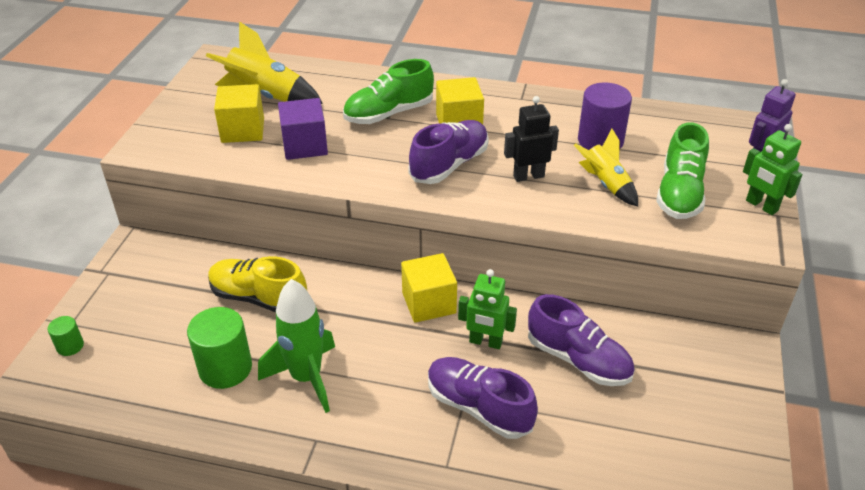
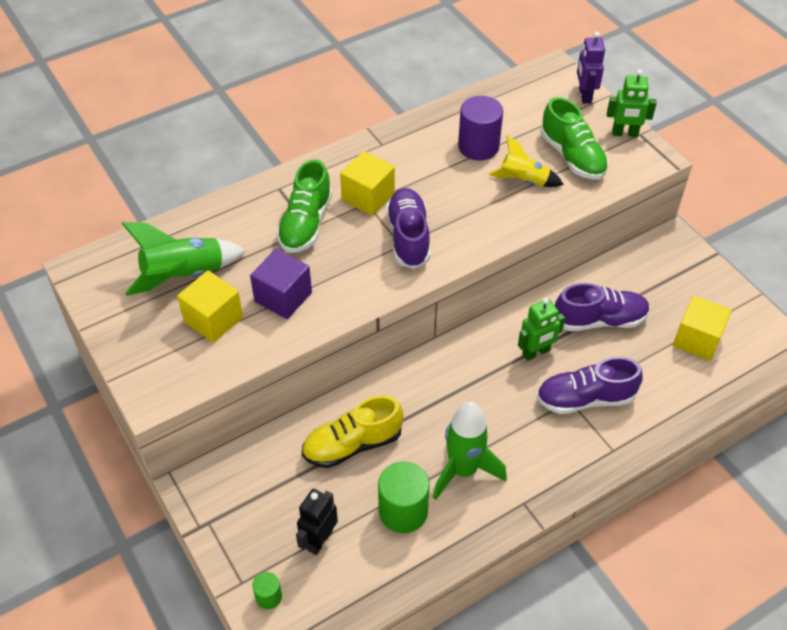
camera: 45 degrees left, 10 degrees up
yellow rocket [206,21,323,104] -> green rocket [122,222,246,296]
yellow cube [401,253,457,323] -> yellow cube moved to [673,296,732,361]
black robot [504,96,559,182] -> black robot moved to [296,489,338,555]

